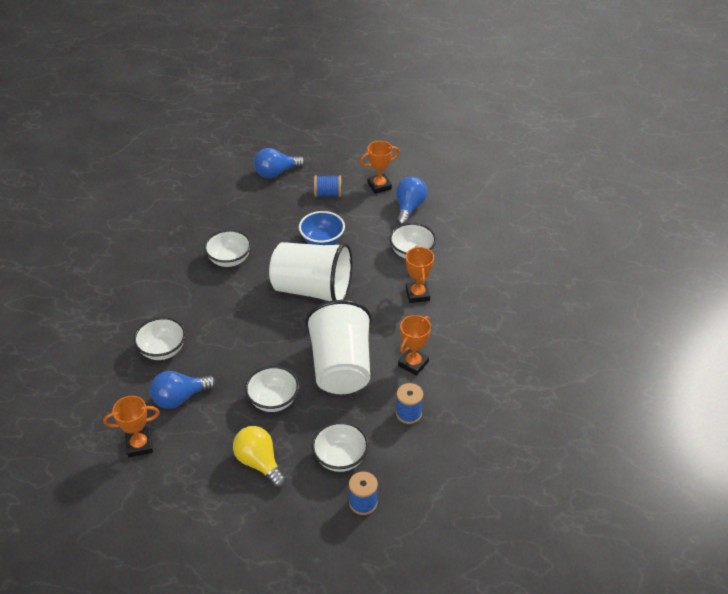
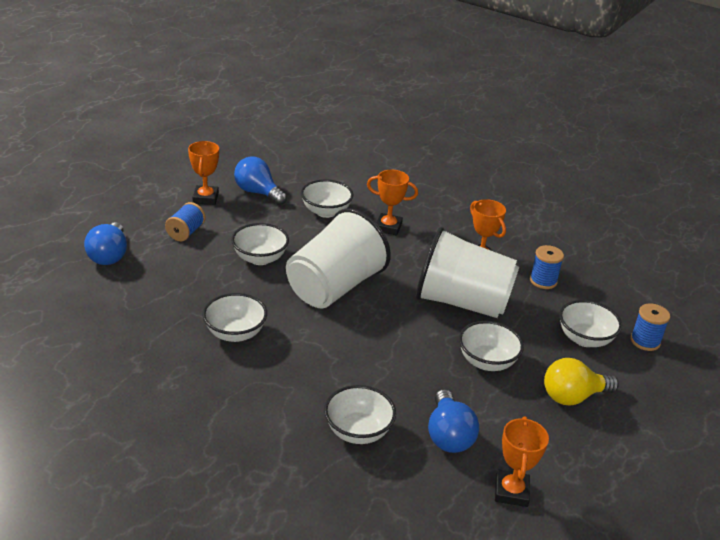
camera: 70 degrees left, 10 degrees down
blue bowl [299,211,345,245] -> white bowl [231,223,289,265]

